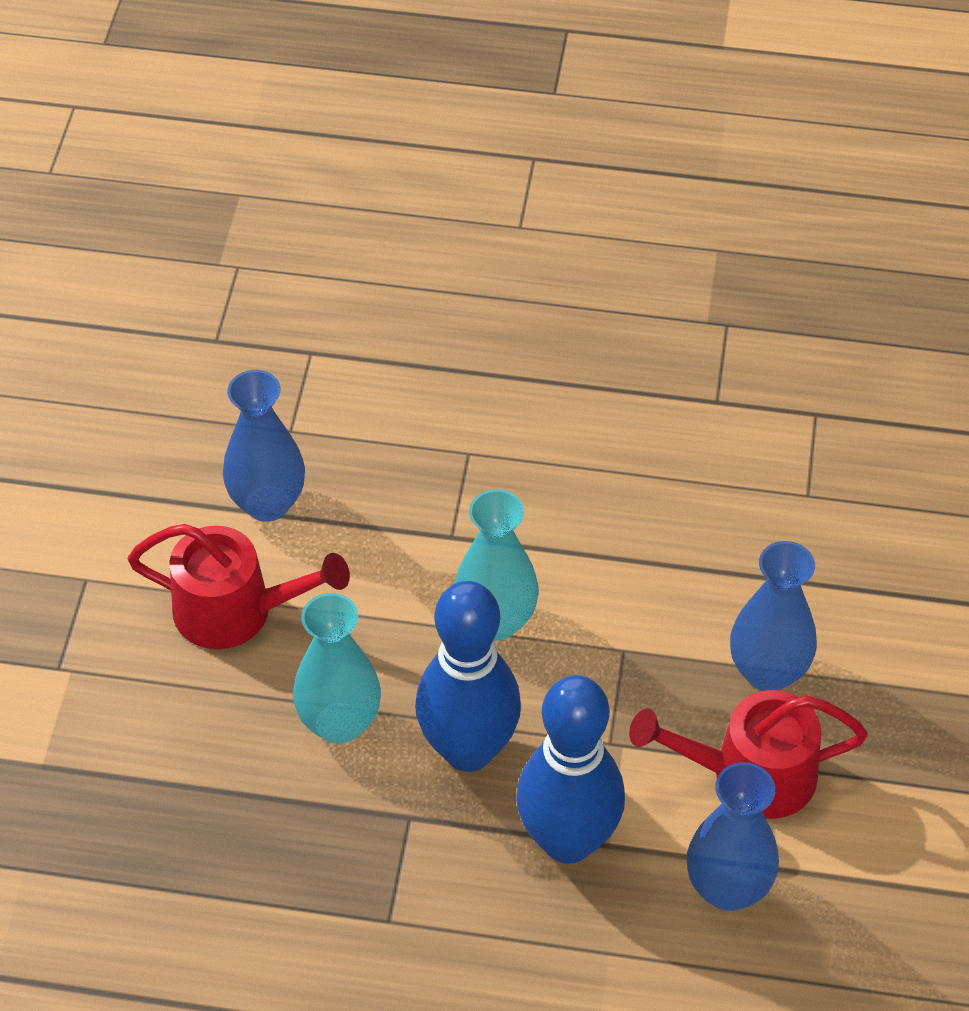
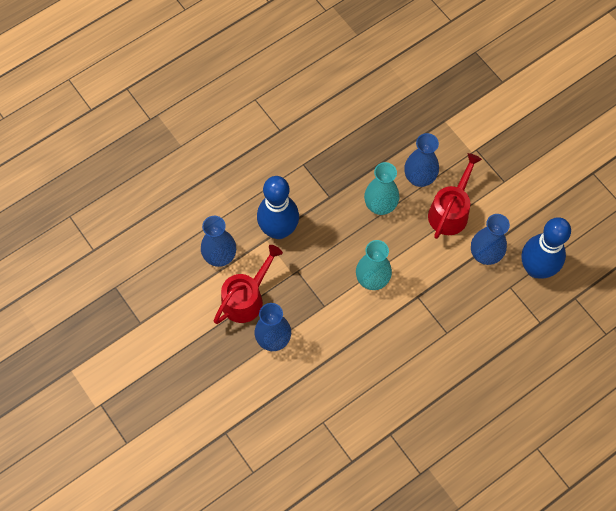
camera: 135 degrees right, 15 degrees up
red watering can [127,524,350,649] -> red watering can turned 150 degrees clockwise [428,153,482,239]
blue bowling pin [415,581,521,772] -> blue bowling pin moved to [522,217,571,279]
none -> blue vase [404,133,439,187]

